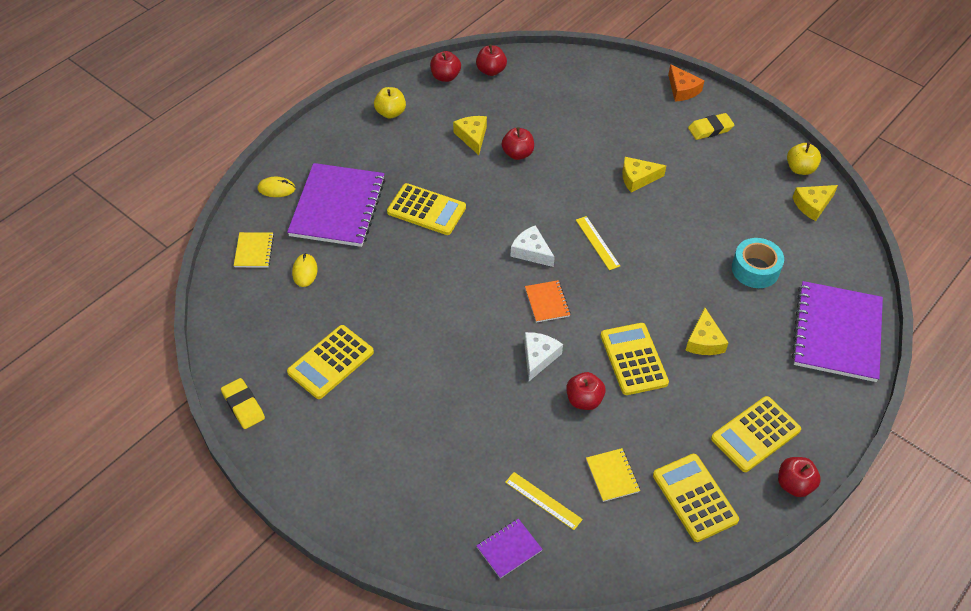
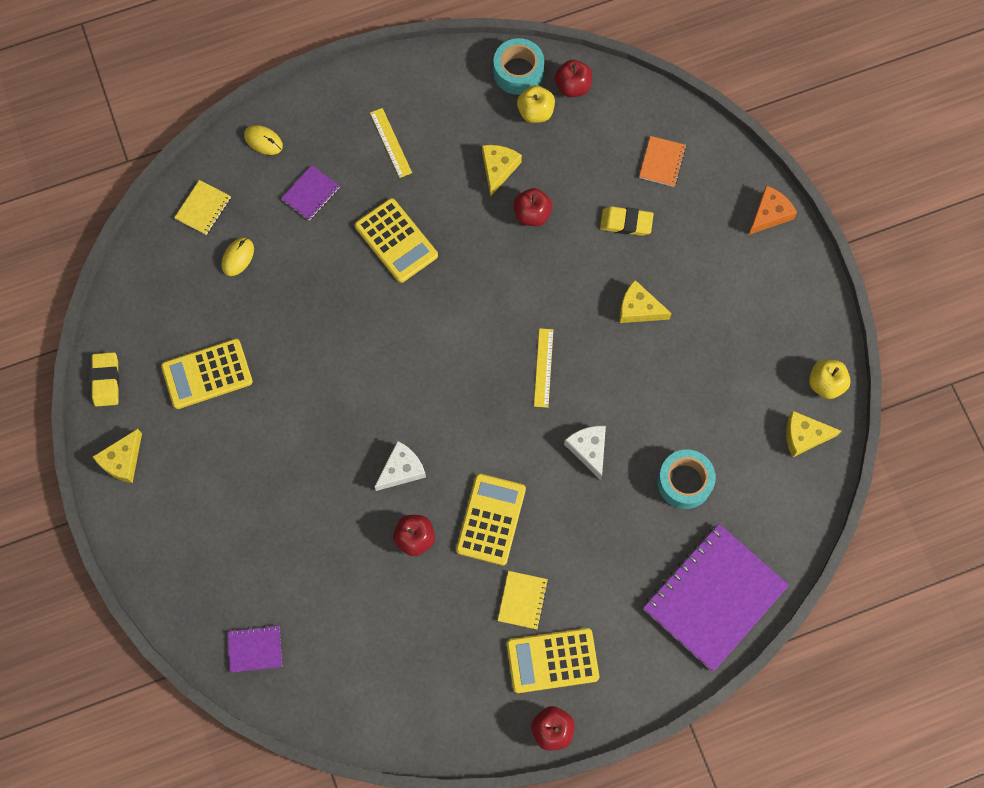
camera: 30 degrees right, 20 degrees up
purple notebook [287,163,386,247] -> purple notebook [281,165,340,221], size x0.44
yellow apple [374,87,406,119] -> yellow apple moved to [517,85,555,123]
red apple [430,51,461,82] -> turquoise tape [493,38,544,95]
yellow ruler [505,472,583,530] -> yellow ruler moved to [370,108,412,178]
white cheese [510,225,555,267] -> white cheese moved to [564,426,606,480]
orange notebook [525,280,571,323] -> orange notebook moved to [639,136,686,187]
yellow notebook [586,448,640,502] -> yellow notebook moved to [498,571,548,629]
yellow calculator [653,454,739,542] -> none
orange cheese [668,64,705,102] -> orange cheese turned 135 degrees counterclockwise [749,185,797,235]
yellow cheese [685,308,728,355] -> yellow cheese moved to [93,429,142,483]
yellow eraser [688,113,734,140] -> yellow eraser moved to [600,206,654,236]

